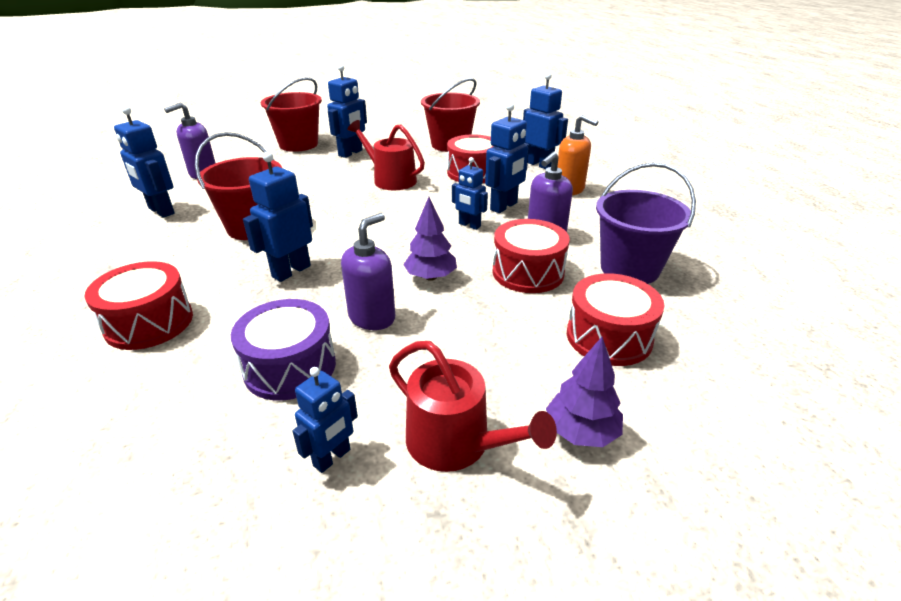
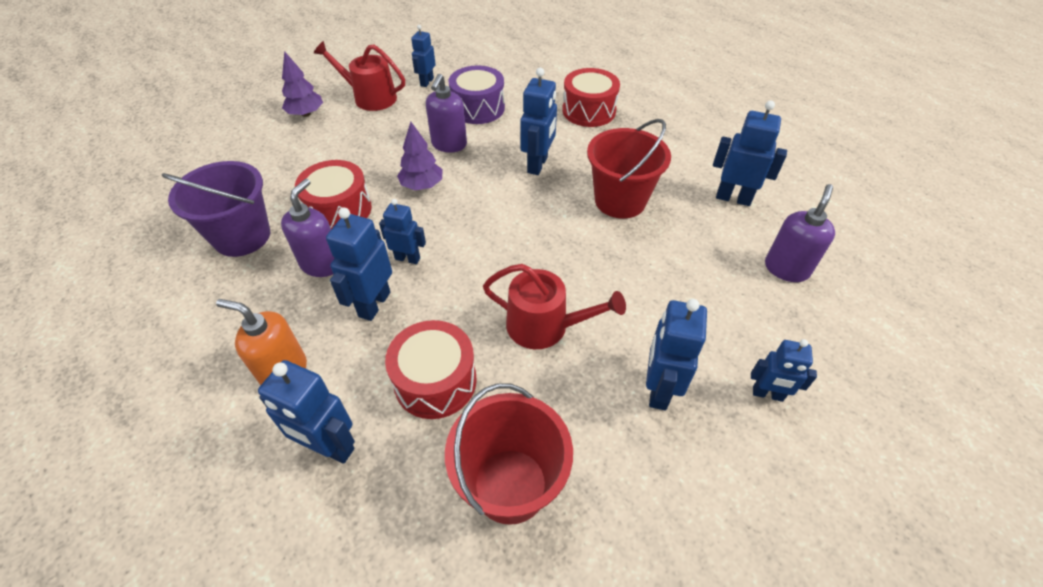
camera: 160 degrees right, 15 degrees up
red bucket [261,77,322,152] -> blue robot [751,339,817,402]
red drum [567,273,665,366] -> none

